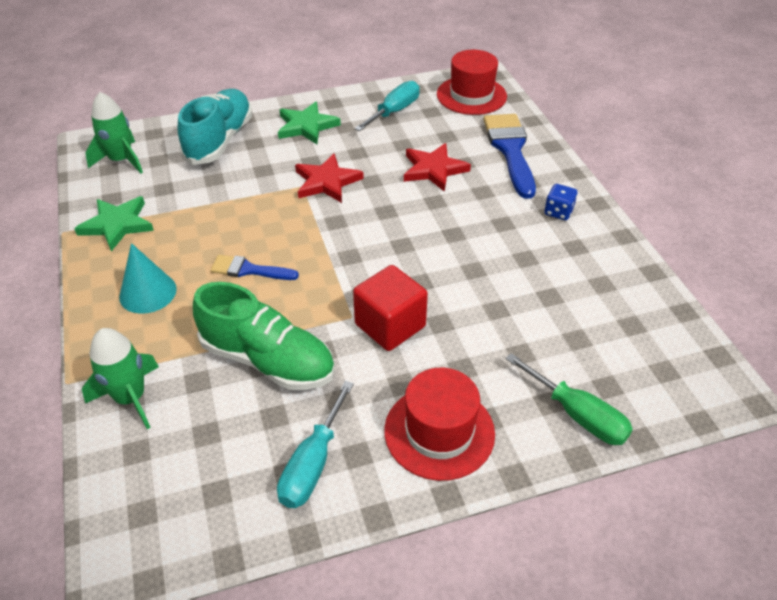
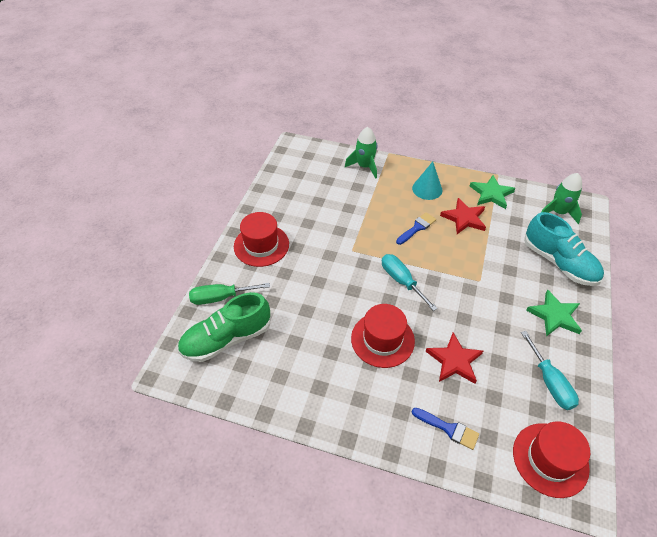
camera: 125 degrees right, 5 degrees up
green shoe [193,282,335,390] -> green shoe moved to [178,292,271,362]
turquoise screwdriver [277,381,354,508] -> turquoise screwdriver moved to [382,254,438,311]
red star [295,154,364,203] -> red star moved to [440,198,486,234]
red cube [353,265,428,351] -> none
blue brush [484,114,536,199] -> blue brush [412,408,479,450], size x0.56
blue dice [544,184,577,220] -> none
none -> red hat [351,304,415,368]

